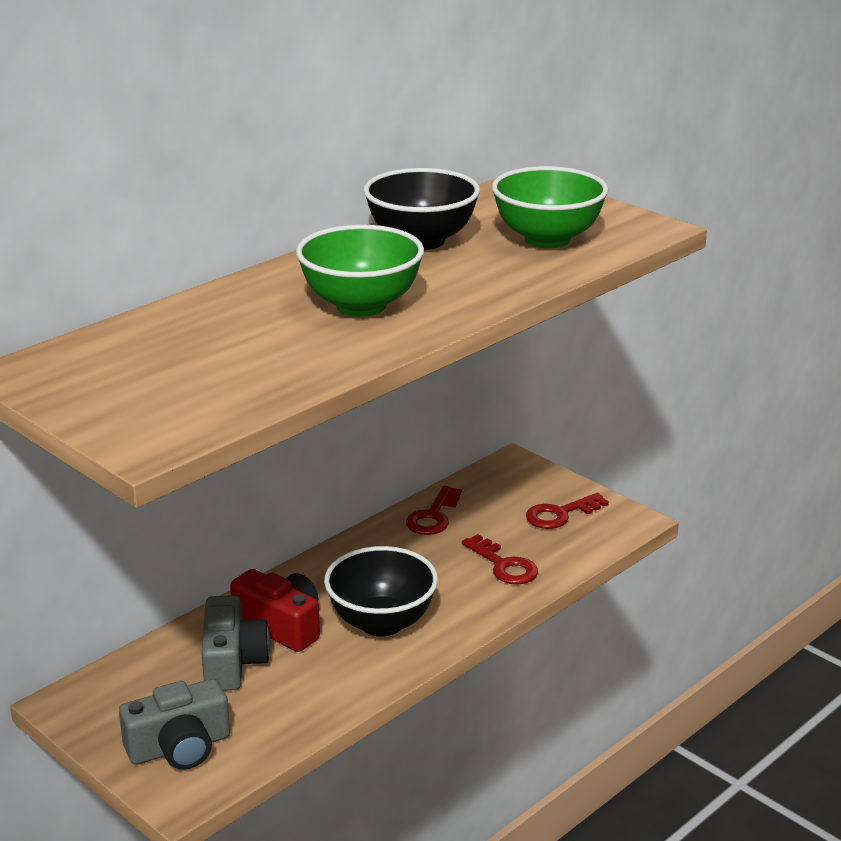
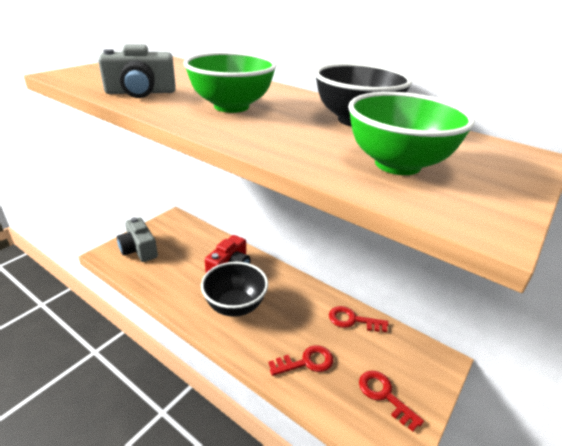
camera: 80 degrees right, 5 degrees up
grey camera [202,595,270,691] -> grey camera moved to [98,44,176,98]
red key [462,534,538,585] -> red key turned 150 degrees counterclockwise [269,345,333,376]

